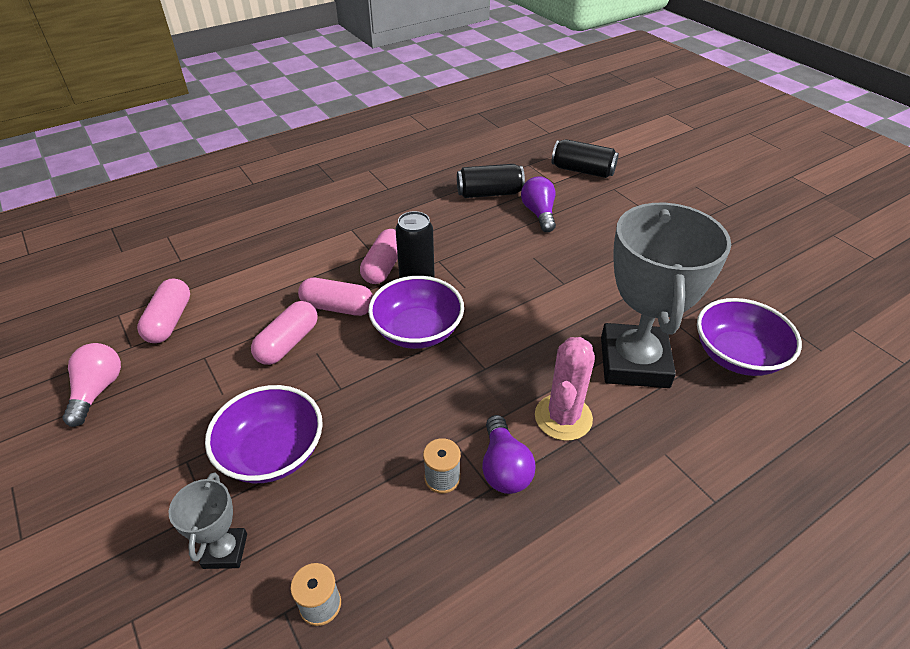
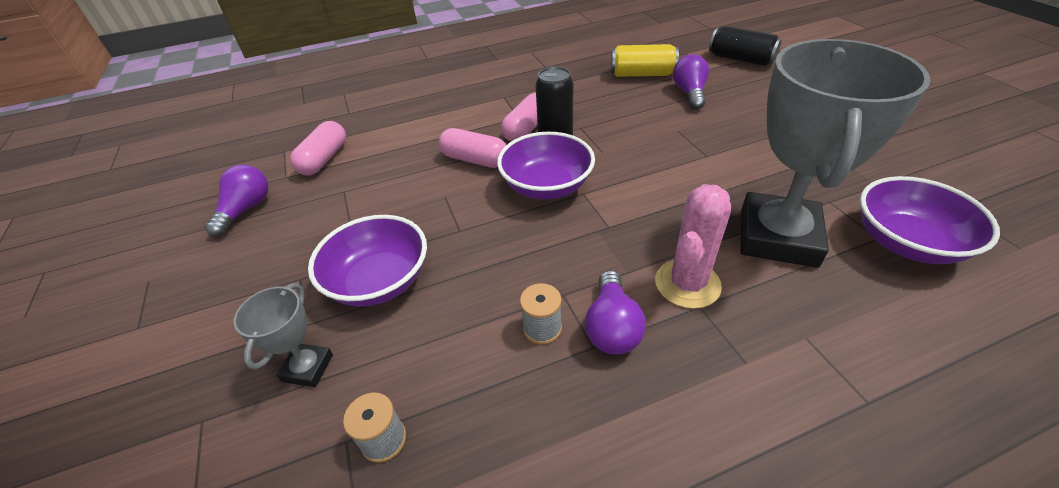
camera: 15 degrees right, 0 degrees up
pink light bulb [62,343,121,427] -> purple light bulb [205,165,268,237]
pink capsule [251,301,318,365] -> none
black can [457,164,525,198] -> yellow can [611,44,679,77]

